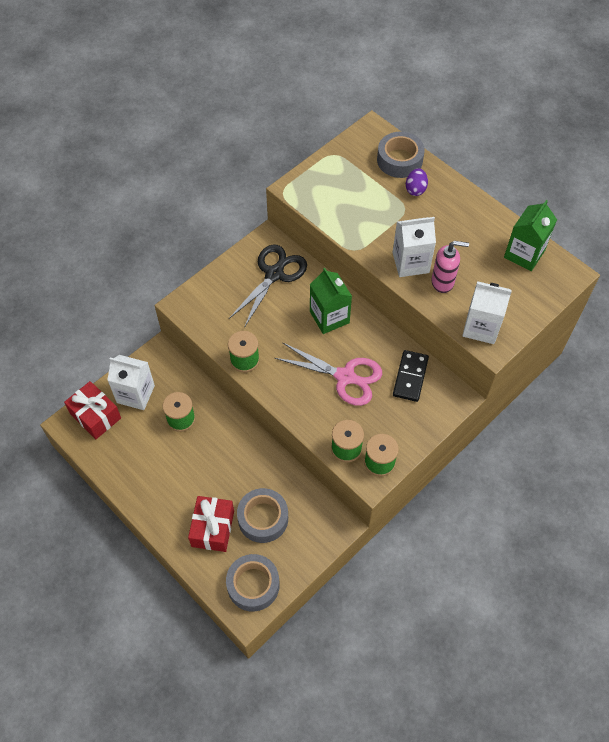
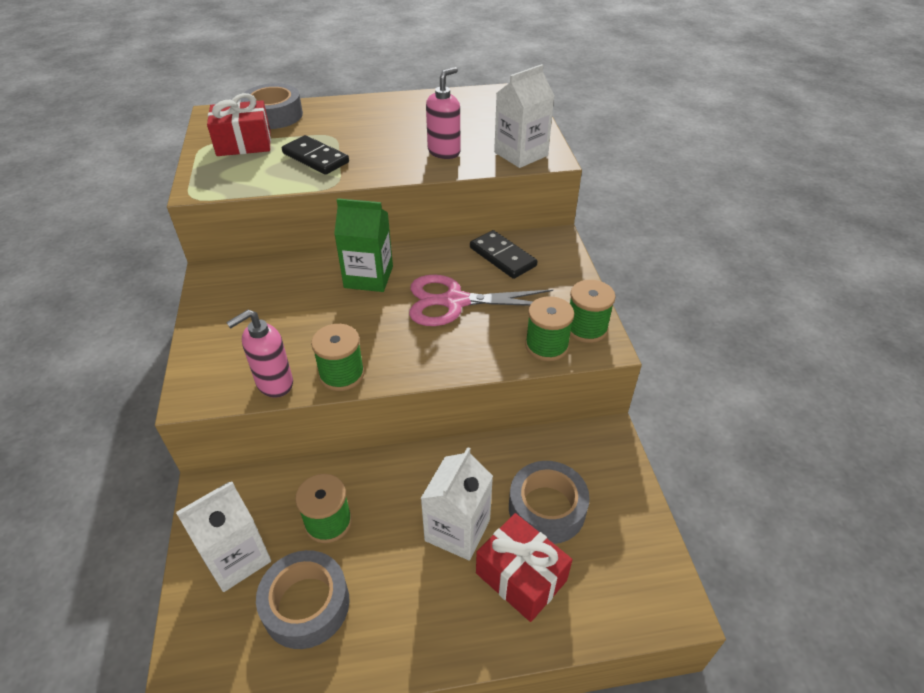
camera: 55 degrees left, 15 degrees down
red gift [64,381,121,439] -> red gift moved to [207,93,271,156]
grey tape [226,554,280,612] -> grey tape moved to [256,550,350,649]
black scissors [229,244,307,328] -> none
pink scissors [275,342,382,406] -> pink scissors turned 150 degrees counterclockwise [409,275,553,326]
white carton [393,217,436,277] -> white carton moved to [420,447,493,561]
purple egg [406,168,428,196] -> none
green carton [504,200,557,271] -> none
none -> pink soap dispenser [226,310,293,397]
none -> black domino [282,135,349,175]

